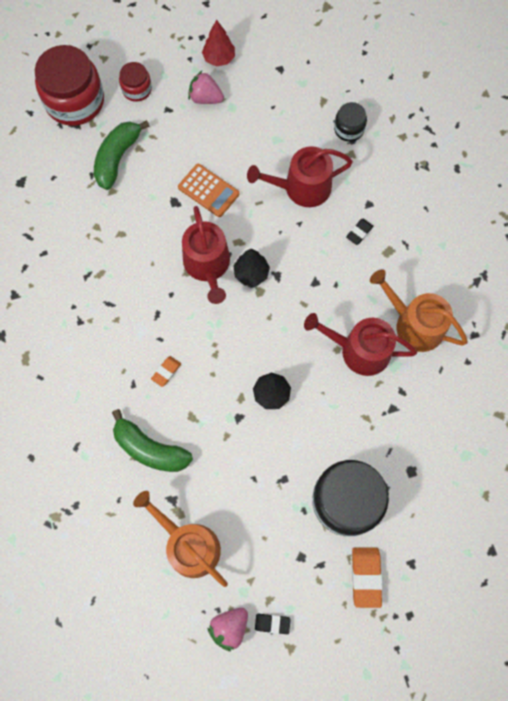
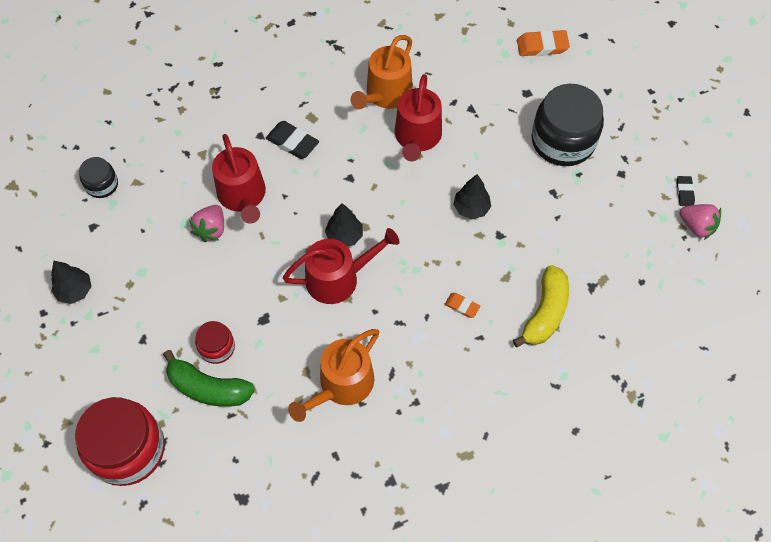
camera: 95 degrees left, 10 degrees down
green banana [112,409,193,472] -> yellow banana [513,265,569,347]
red jar [119,62,152,102] -> red jar moved to [195,321,235,364]
orange watering can [133,491,228,587] -> orange watering can moved to [288,329,379,422]
orange calculator [178,164,240,217] -> none
pink strawberry [188,70,224,104] -> pink strawberry moved to [189,205,224,242]
red tree [202,20,235,67] -> black tree [51,260,92,304]
black jar [334,102,367,142] -> black jar moved to [79,157,118,198]
black eraser [346,219,373,245] -> black eraser [266,121,319,159], size x1.70
orange eraser [352,547,383,608] -> orange eraser moved to [517,30,570,56]

